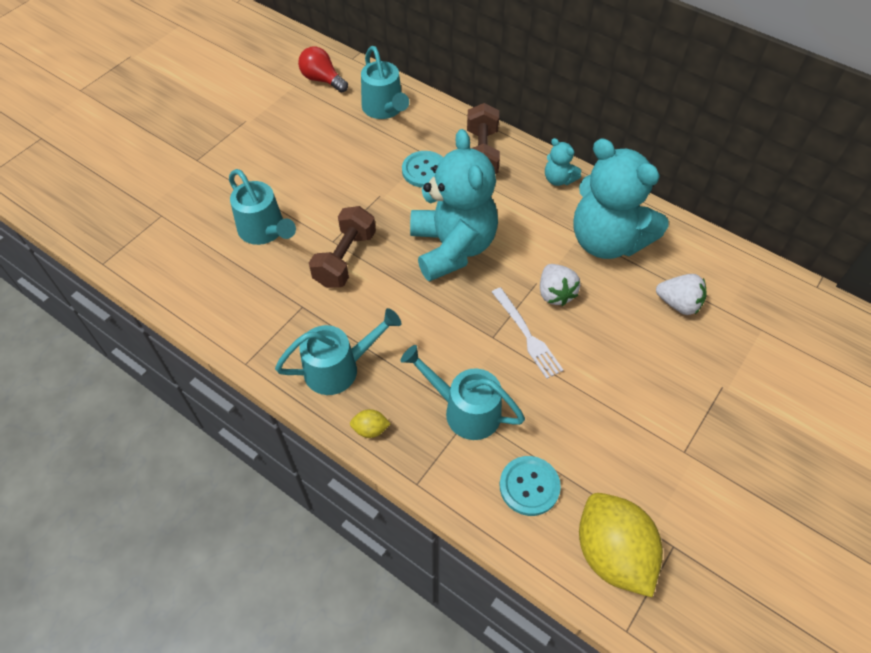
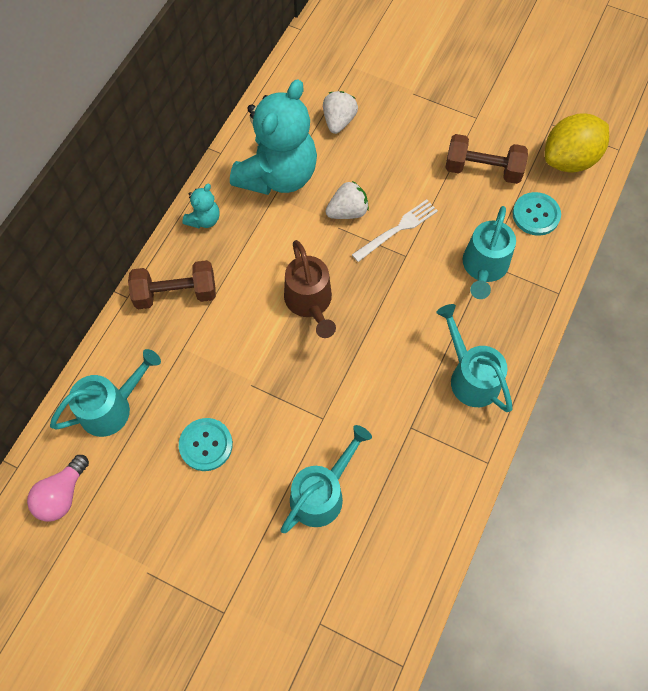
camera: 100 degrees left, 10 degrees up
red light bulb [298,47,348,93] -> pink light bulb [27,455,89,522]
brown dumbbell [309,206,376,288] -> brown dumbbell moved to [446,134,528,184]
yellow lemon [350,409,391,438] -> none
turquoise button [402,151,443,187] -> turquoise button moved to [179,418,233,471]
turquoise teddy bear [410,129,498,281] -> brown watering can [284,240,336,338]

